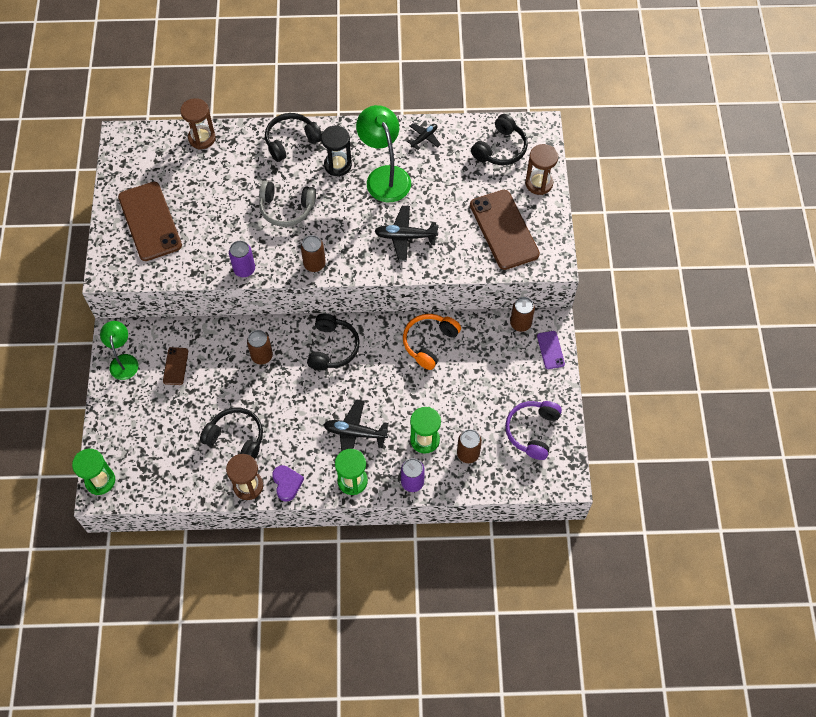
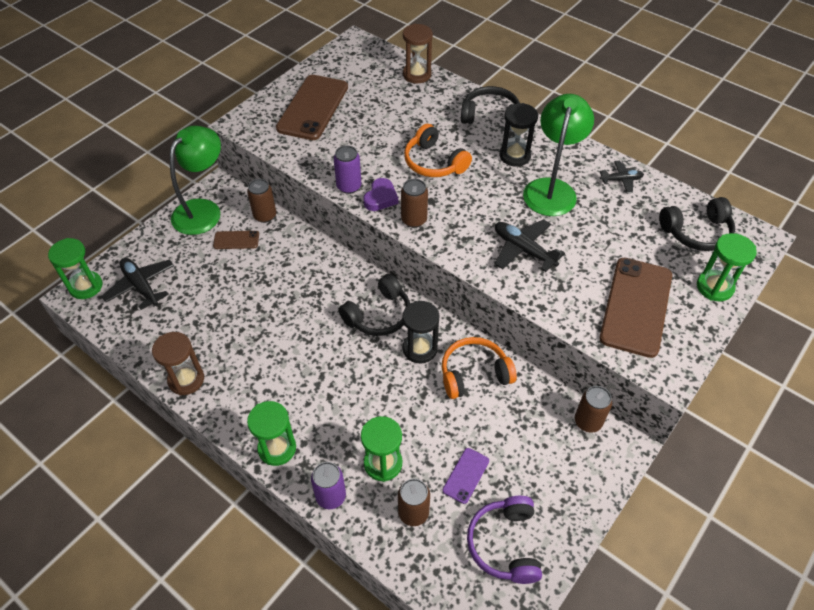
camera: 40 degrees right, 10 degrees down
green lamp [100,321,138,380] -> green lamp [170,126,221,235], size x1.60
brown phone [163,347,188,385] -> brown phone turned 45 degrees clockwise [213,231,259,249]
black headphones [200,407,263,459] -> none
brown can [247,330,273,365] -> brown can moved to [247,179,276,223]
grey headphones [259,181,316,227] -> orange headphones [404,124,472,177]
purple heart [272,465,304,502] -> purple heart moved to [363,178,398,211]
black plane [323,399,388,452] -> black plane moved to [102,258,174,310]
purple headphones [505,401,562,460] -> purple headphones turned 60 degrees counterclockwise [467,496,542,584]
brown hourglass [525,144,558,195] -> green hourglass [697,233,757,301]
purple phone [537,331,565,369] -> purple phone moved to [443,448,489,504]
none -> black hourglass [402,301,440,363]

